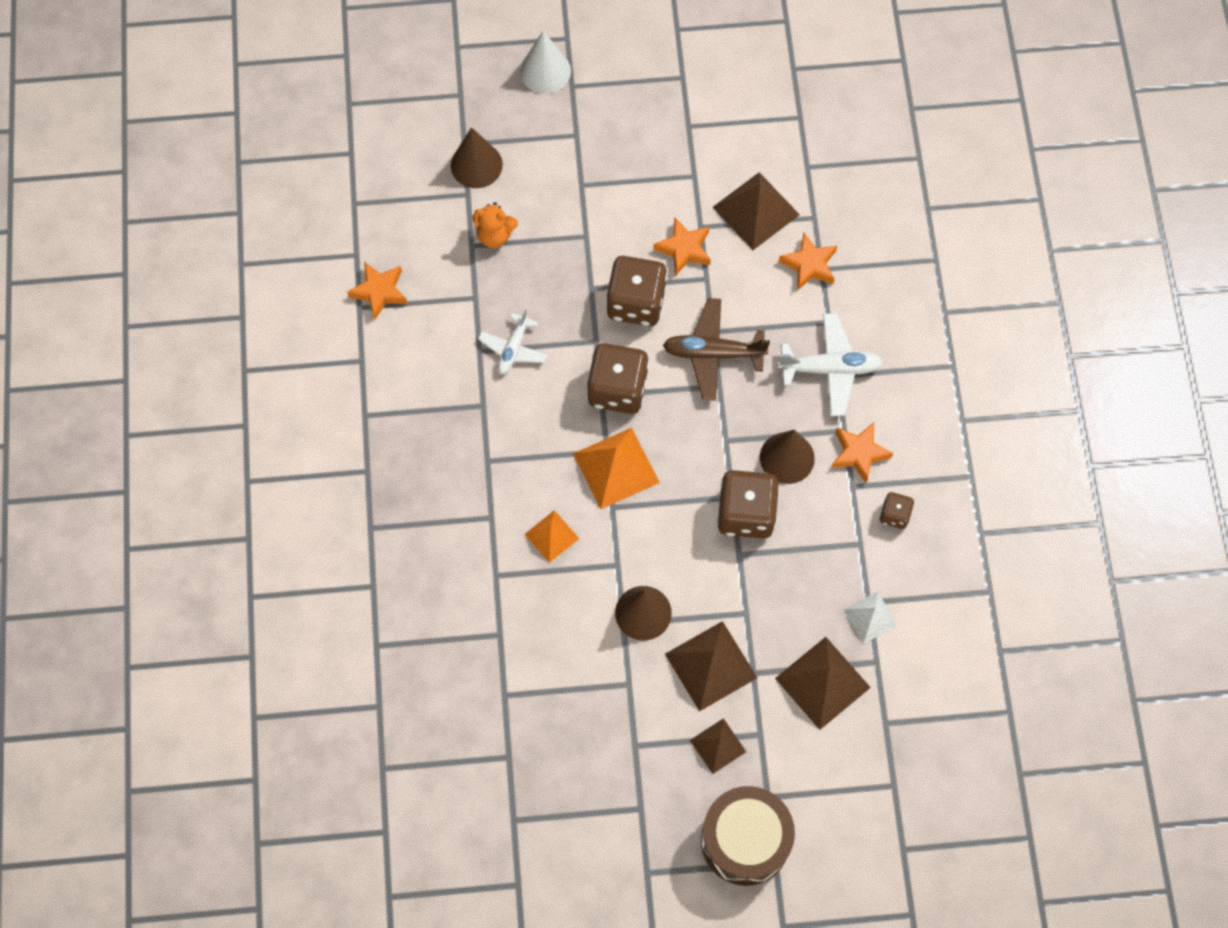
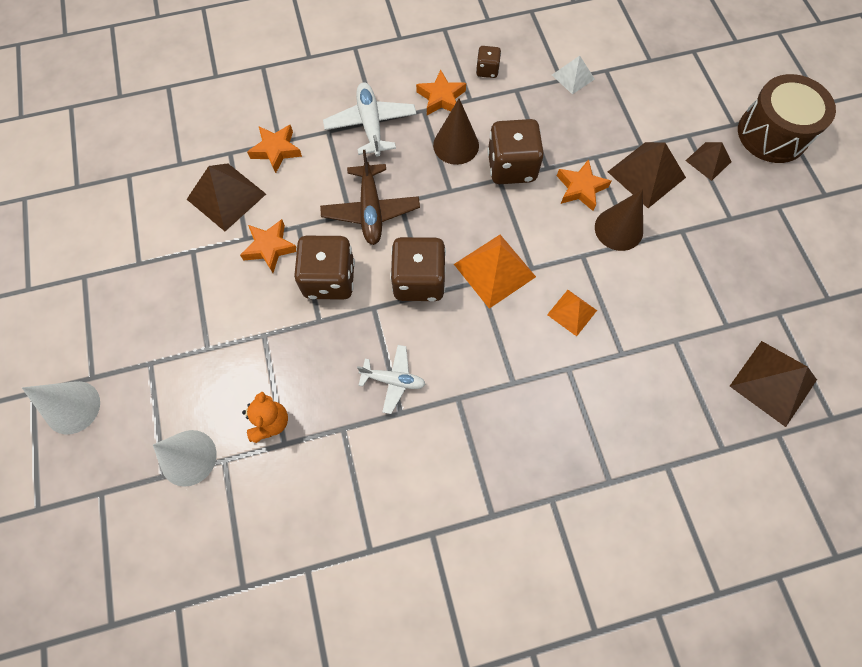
camera: 100 degrees left, 0 degrees up
orange star [347,262,407,320] -> orange star moved to [557,159,611,211]
brown cone [451,127,503,188] -> white cone [153,430,216,487]
brown pyramid [775,637,871,730] -> brown pyramid moved to [730,341,817,427]

